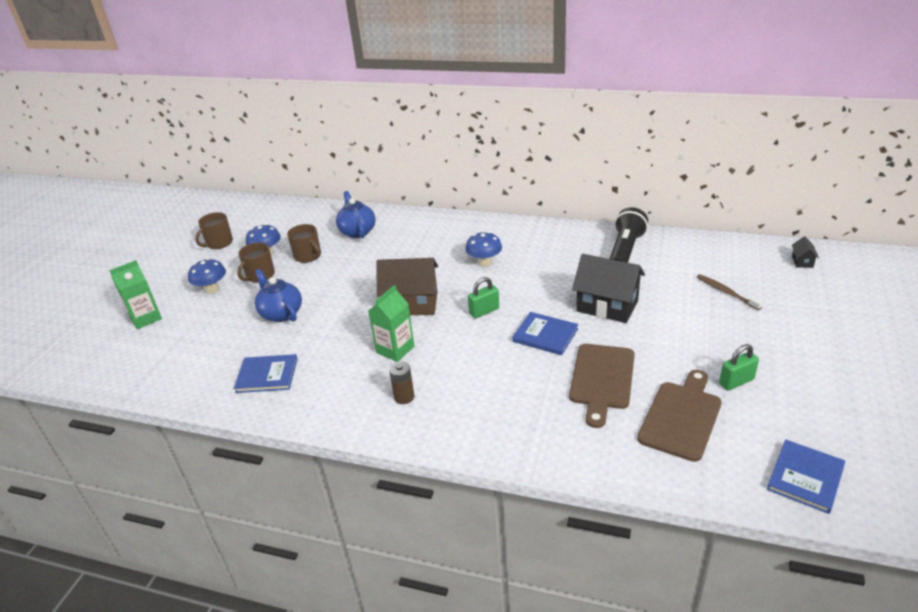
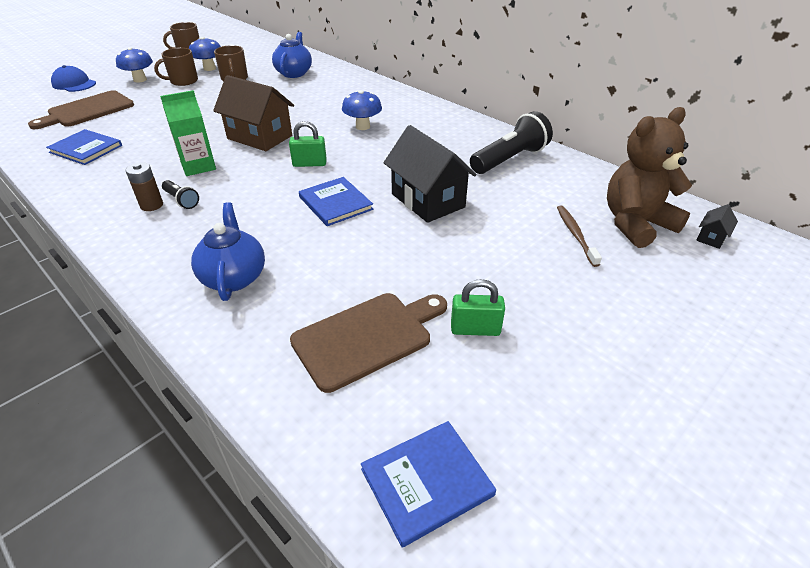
camera: 25 degrees right, 5 degrees up
green carton [109,260,162,329] -> blue cap [51,65,96,92]
blue teapot [255,269,302,322] -> blue teapot moved to [191,202,265,301]
brown cutting board [569,344,635,428] -> brown cutting board moved to [28,90,134,129]
none -> black flashlight [162,180,199,209]
none -> brown teddy bear [607,107,692,248]

